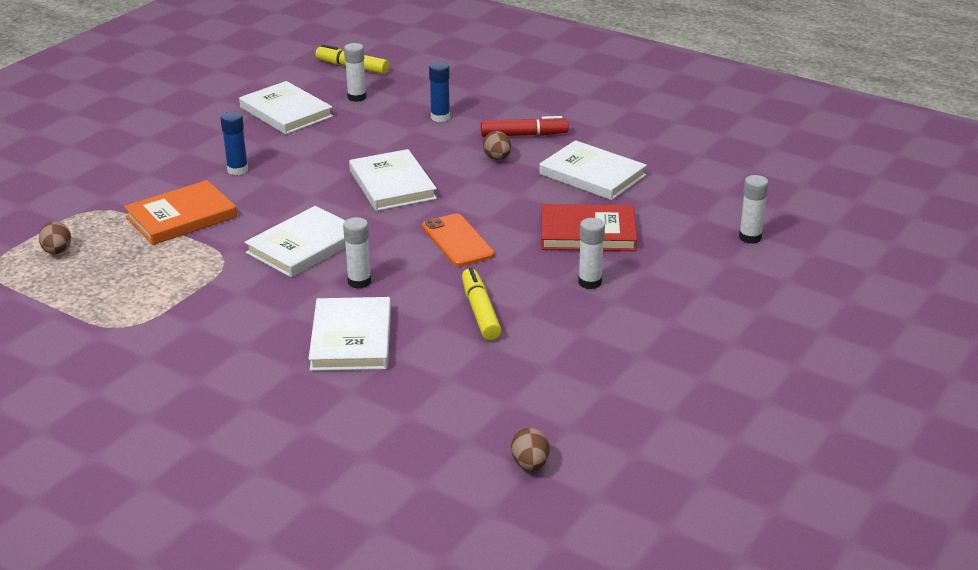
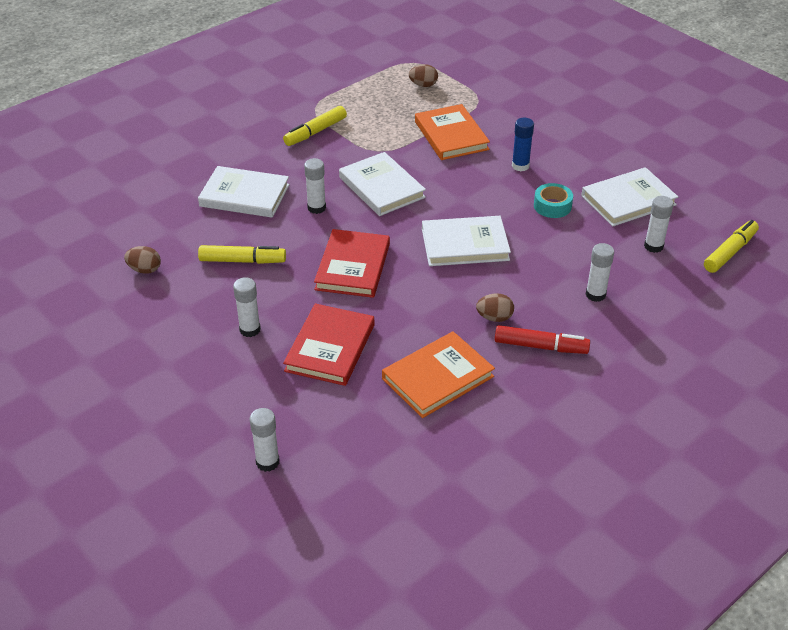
camera: 105 degrees right, 10 degrees up
orange phone [422,214,495,267] -> red book [314,229,390,298]
blue glue stick [429,62,450,122] -> white glue stick [586,243,614,302]
red marker [481,116,569,137] -> red marker turned 90 degrees counterclockwise [495,325,590,354]
brown egg [511,427,550,471] -> brown egg moved to [124,246,161,274]
white book [539,140,647,200] -> orange book [382,331,495,418]
none -> yellow marker [283,106,347,146]
none -> turquoise tape [534,183,573,218]

